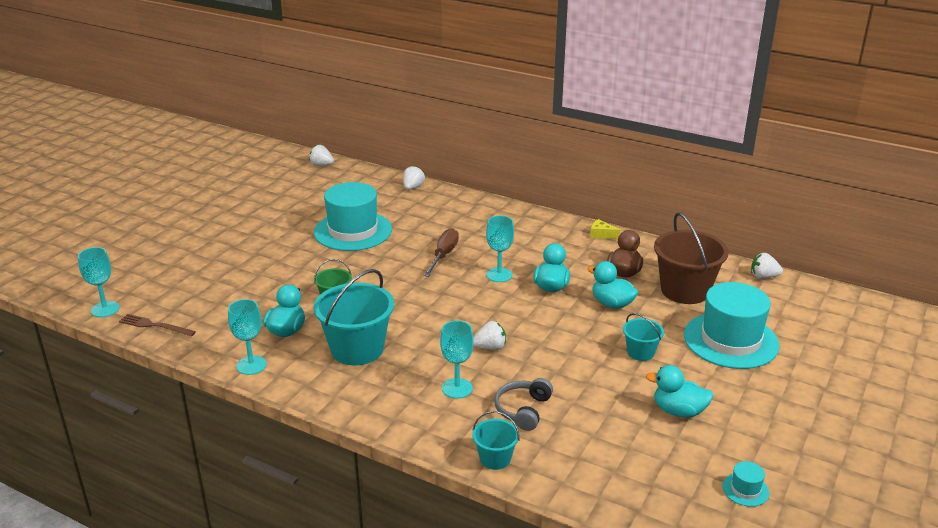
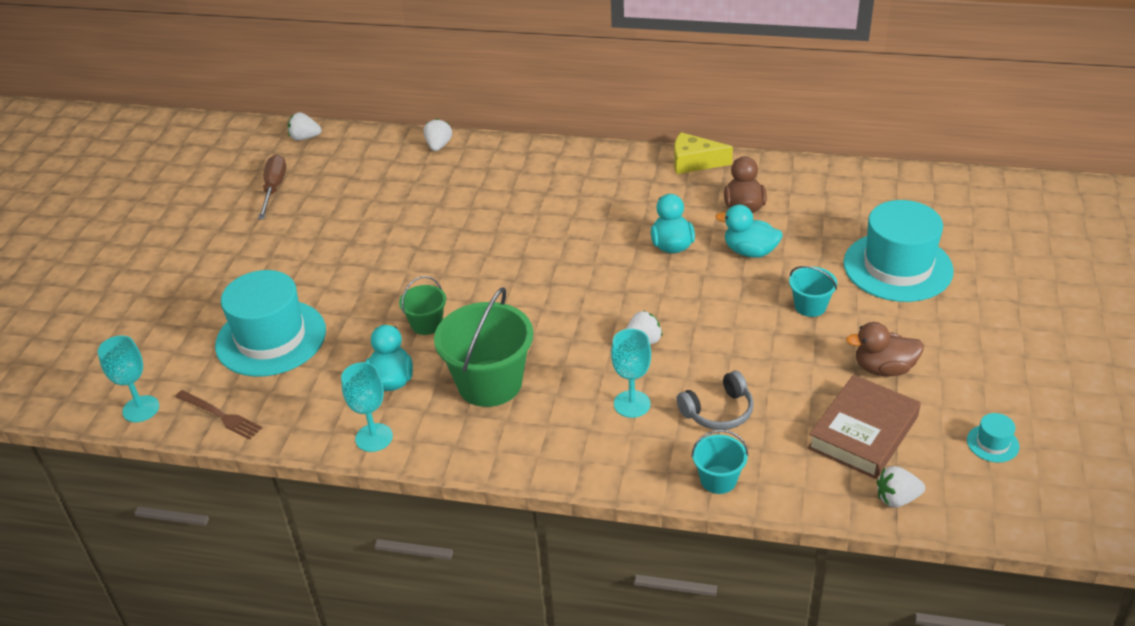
camera: 15 degrees left, 10 degrees up
brown fork [119,314,196,337] -> brown fork turned 150 degrees counterclockwise [175,390,262,440]
turquoise bucket [313,269,394,365] -> green bucket [434,287,533,407]
turquoise hat [314,182,392,251] -> turquoise hat moved to [215,270,326,377]
brown screwdriver [424,228,459,277] -> brown screwdriver moved to [258,155,286,220]
turquoise goblet [486,215,514,282] -> none
grey headphones [494,378,553,431] -> grey headphones turned 120 degrees counterclockwise [676,371,754,430]
yellow cheese [590,219,620,239] -> yellow cheese [674,132,733,174], size x1.64
turquoise duck [646,365,714,418] -> brown duck [846,322,924,376]
brown bucket [654,212,729,304] -> none
white strawberry [751,253,783,279] -> white strawberry moved to [877,466,925,508]
none -> brown book [808,374,921,479]

